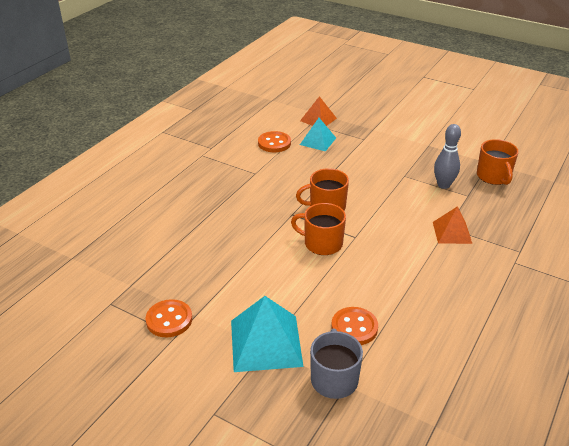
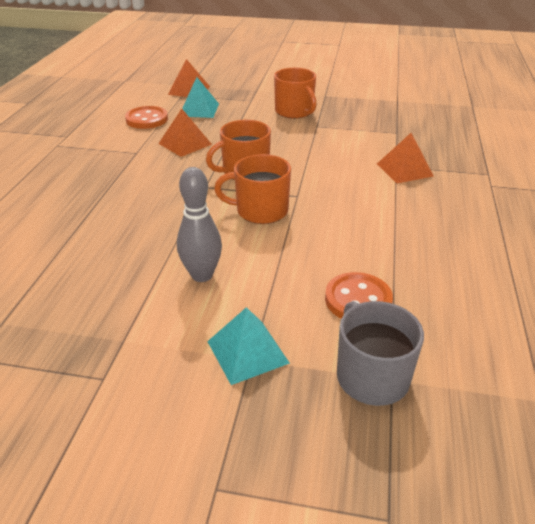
camera: 20 degrees left, 0 degrees up
orange button [146,299,192,337] -> none
turquoise pyramid [231,296,304,372] -> turquoise pyramid [207,307,290,385], size x0.60
grey bowling pin [434,124,461,189] -> grey bowling pin moved to [177,167,222,282]
orange mug [477,139,519,185] -> orange mug moved to [274,68,317,119]
none -> orange pyramid [158,109,212,157]

